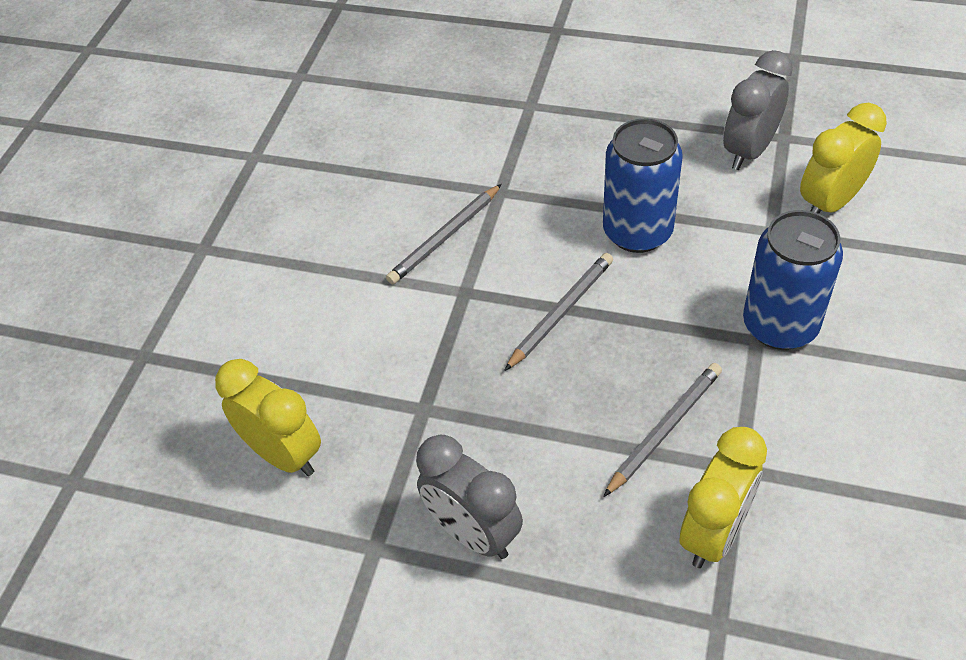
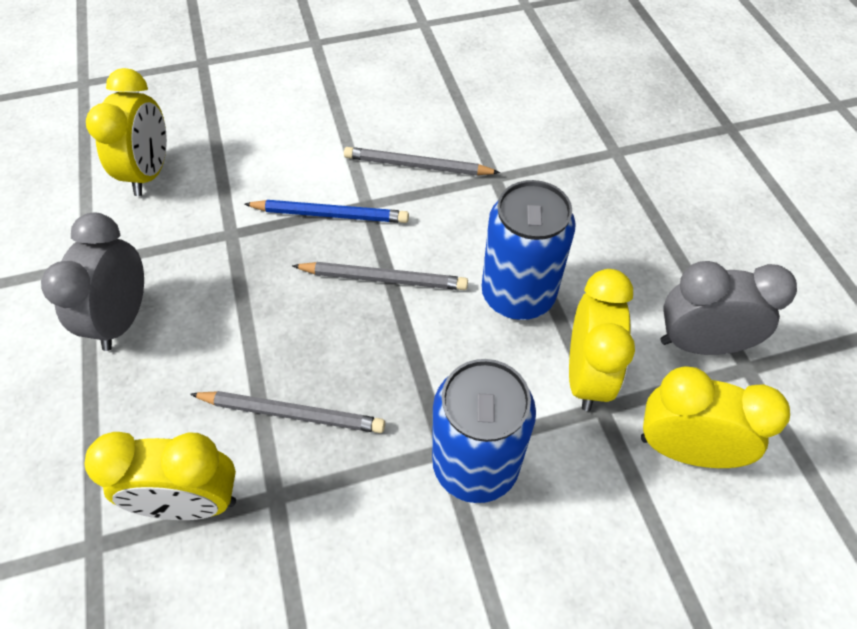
camera: 55 degrees right, 5 degrees up
none -> blue pencil [244,200,409,223]
none -> yellow clock [569,269,635,411]

